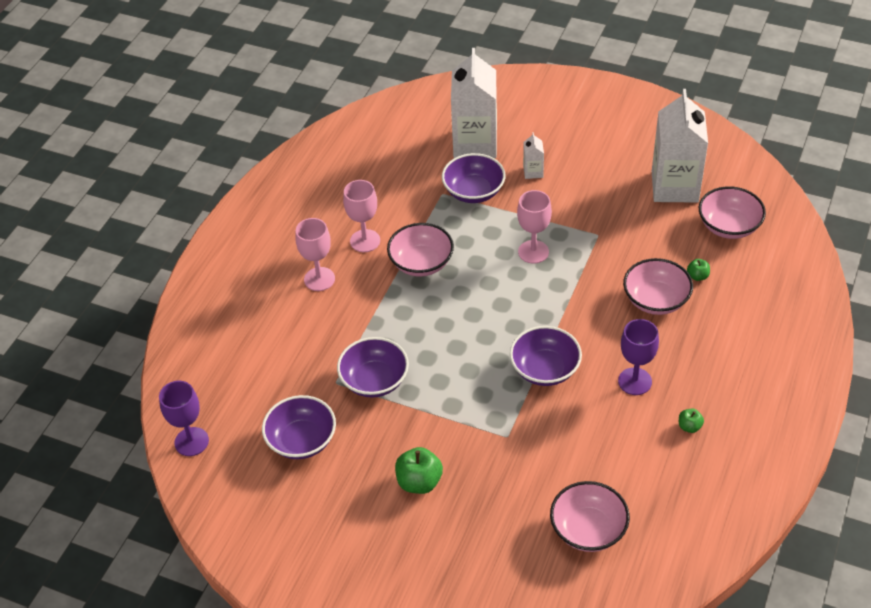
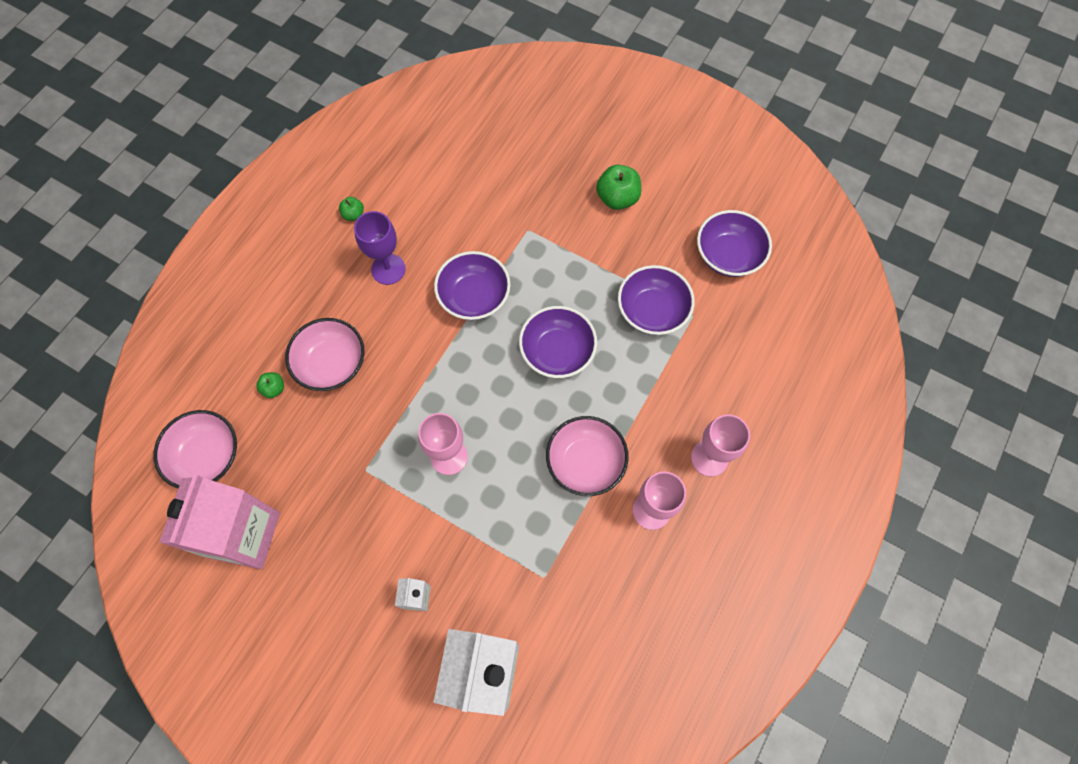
camera: 175 degrees left, 20 degrees up
purple goblet [159,381,209,456] -> none
purple bowl [442,153,505,203] -> purple bowl moved to [519,306,597,378]
pink bowl [550,481,630,552] -> none
white carton [652,89,708,203] -> pink carton [159,474,280,569]

